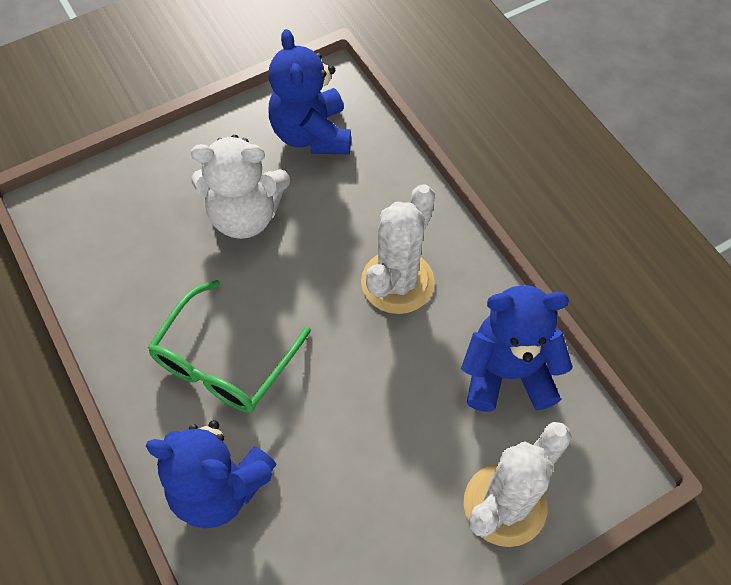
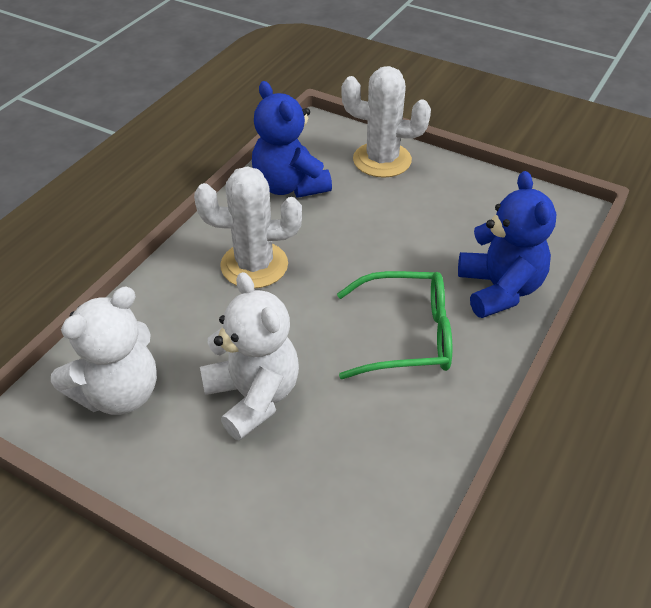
camera: 120 degrees left, 15 degrees down
blue teddy bear [269,29,351,154] -> white teddy bear [51,287,157,415]

